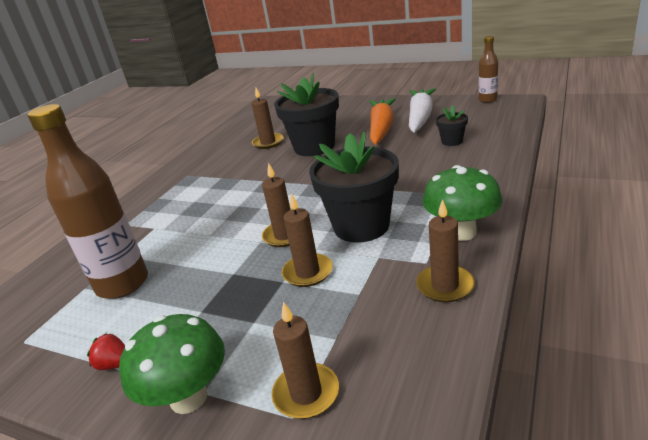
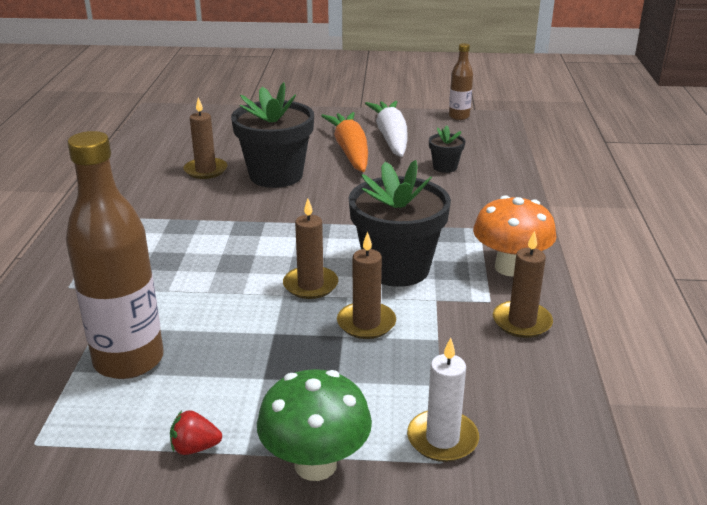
camera: 25 degrees left, 0 degrees up
brown candle [271,302,339,419] -> white candle [407,338,479,462]
green mushroom [423,165,502,241] -> orange mushroom [473,195,557,276]

